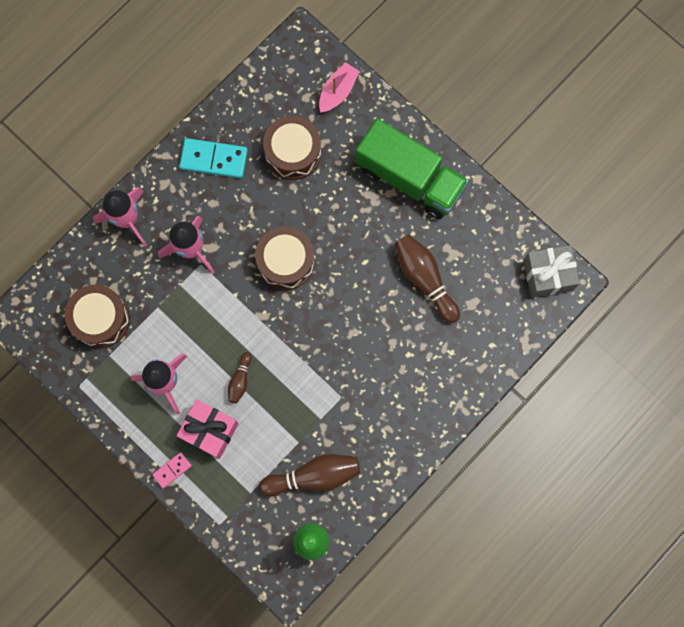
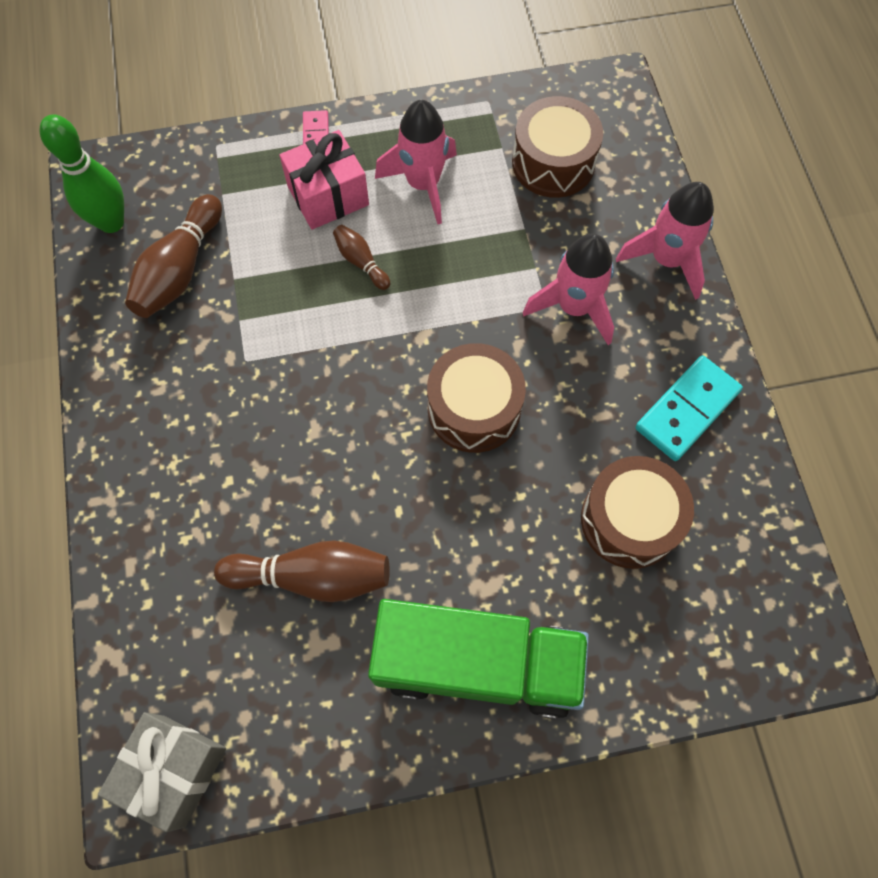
camera: 125 degrees right, 10 degrees down
pink boat [319,62,360,113] -> none
green truck [356,118,469,219] -> green truck turned 150 degrees counterclockwise [368,599,589,719]

